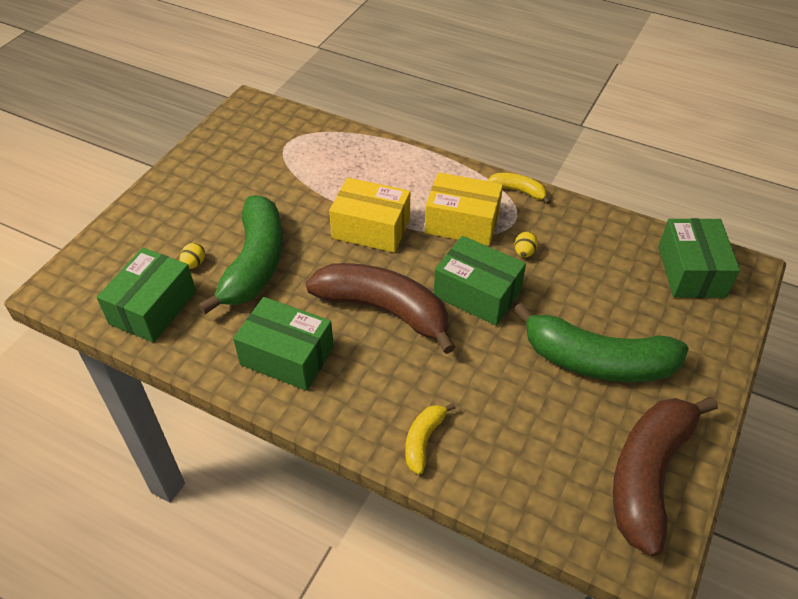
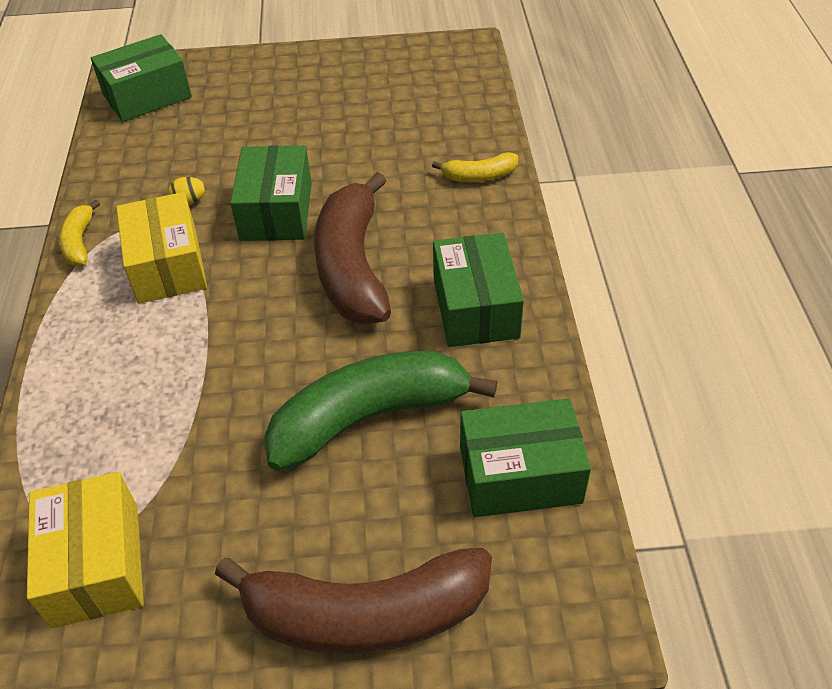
camera: 120 degrees left, 0 degrees up
yellow egg [179,243,205,269] -> none
yellow box [329,177,410,253] -> yellow box moved to [27,472,144,628]
green banana [513,303,689,382] -> none
brown banana [613,397,718,557] -> brown banana moved to [215,548,492,654]

